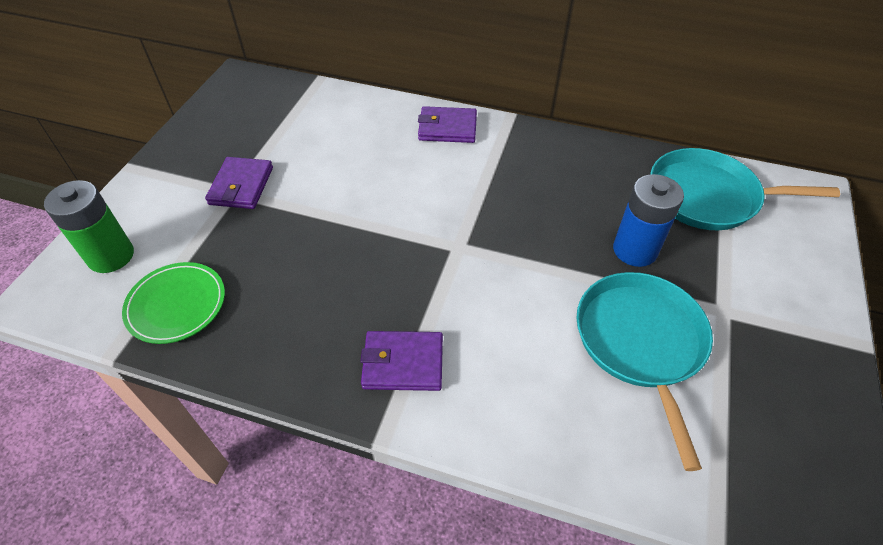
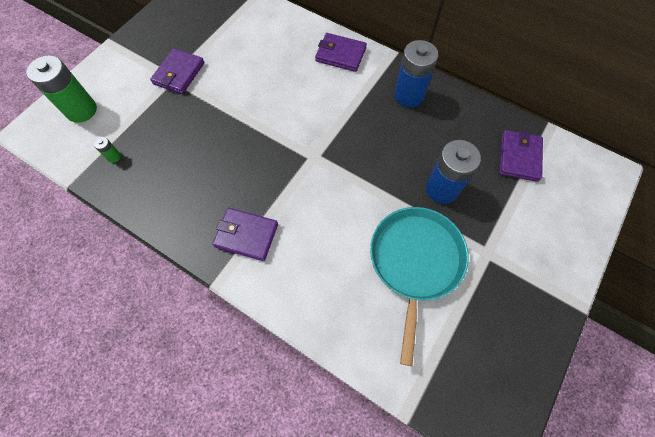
camera: 15 degrees right, 15 degrees up
green plate [122,262,225,344] -> green battery [94,137,121,163]
turquoise pan [650,148,840,230] -> purple wallet [499,130,543,182]
none -> blue battery [394,40,438,108]

